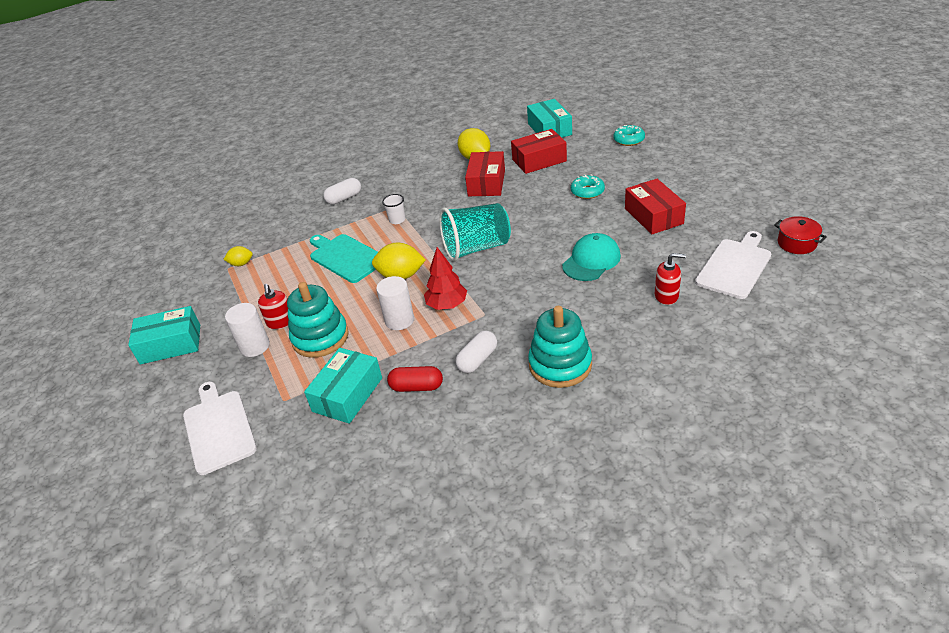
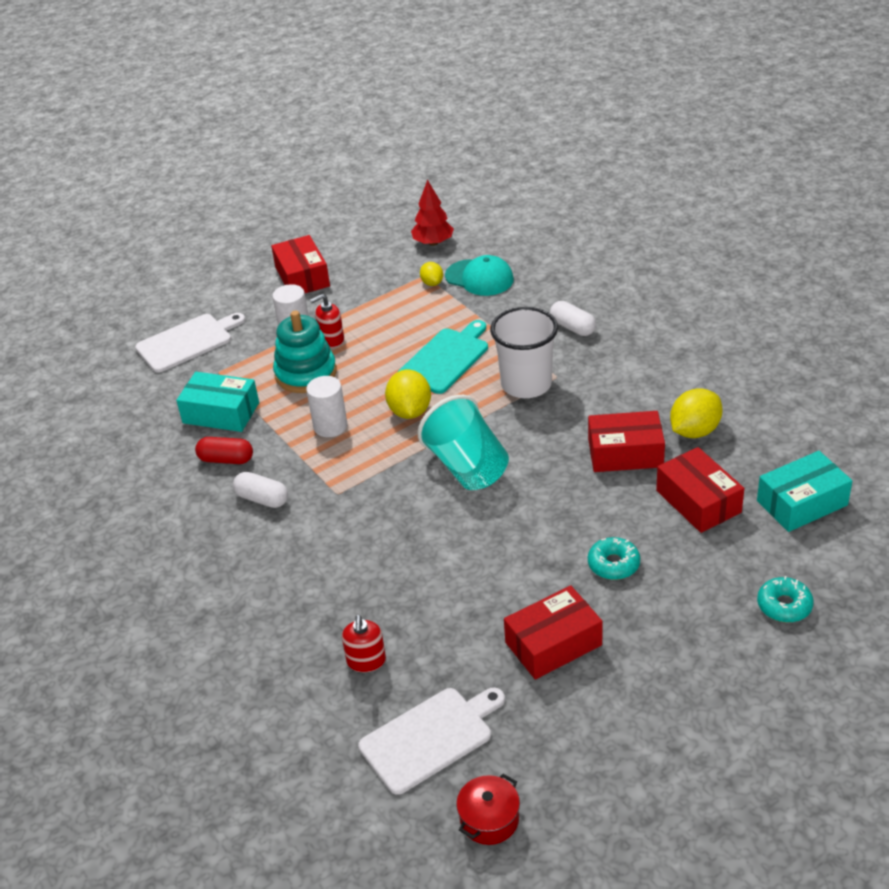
camera: 80 degrees right, 0 degrees up
turquoise box [128,306,200,365] -> red box [271,235,330,293]
white cup [382,194,405,224] -> white cup [490,307,558,398], size x2.27
red capsule [387,366,443,392] -> red capsule turned 75 degrees counterclockwise [195,437,253,464]
red tree [424,247,467,310] -> red tree moved to [411,180,454,246]
turquoise stacking toy [528,306,592,388] -> none
turquoise cap [562,233,621,281] -> turquoise cap moved to [445,255,514,296]
white cutting board [695,231,771,299] -> white cutting board turned 60 degrees counterclockwise [358,688,505,795]

